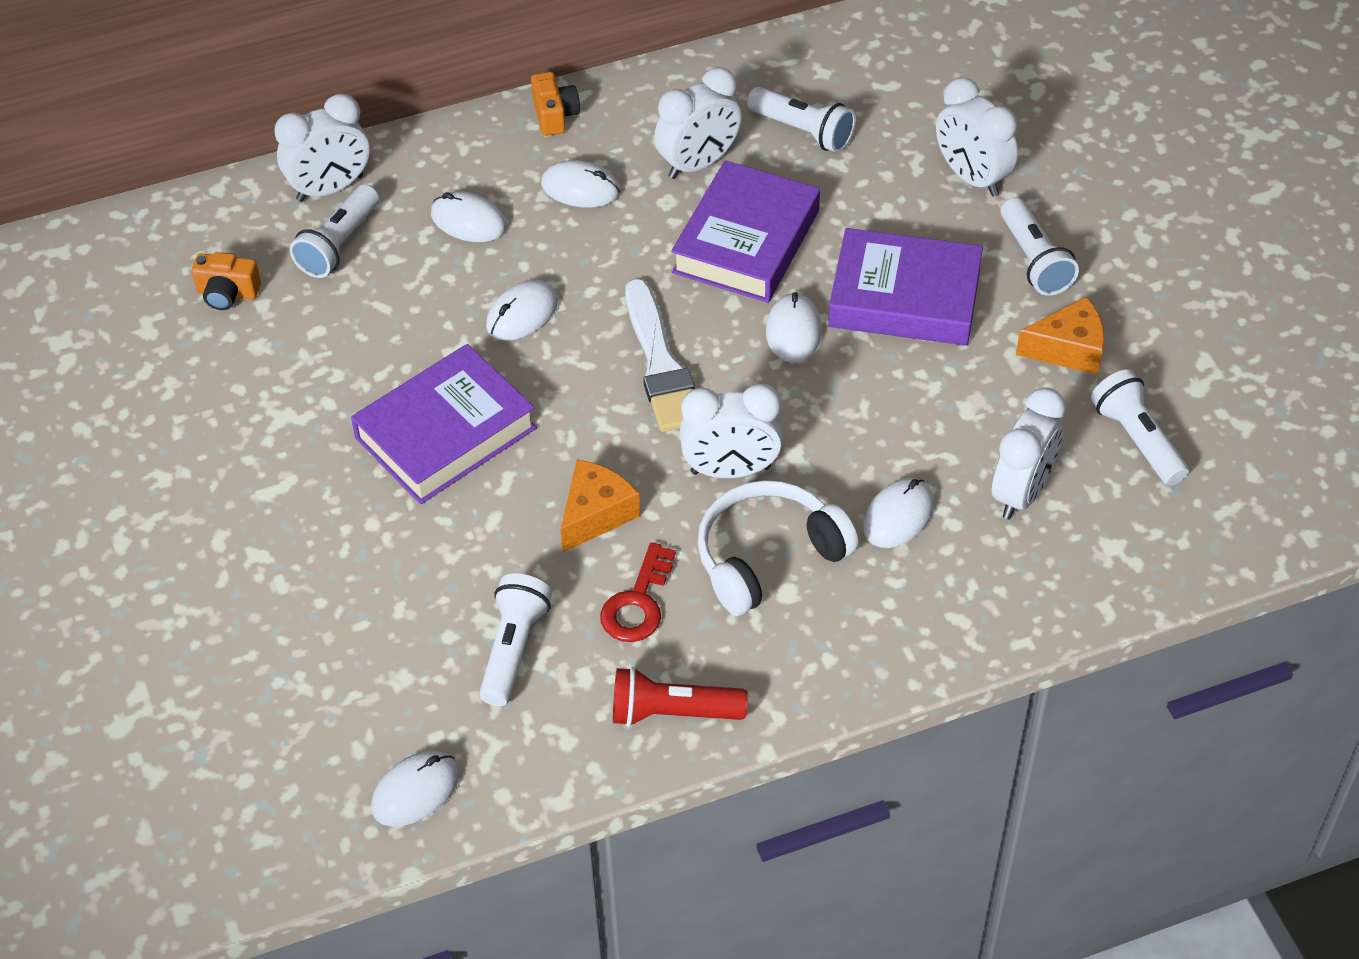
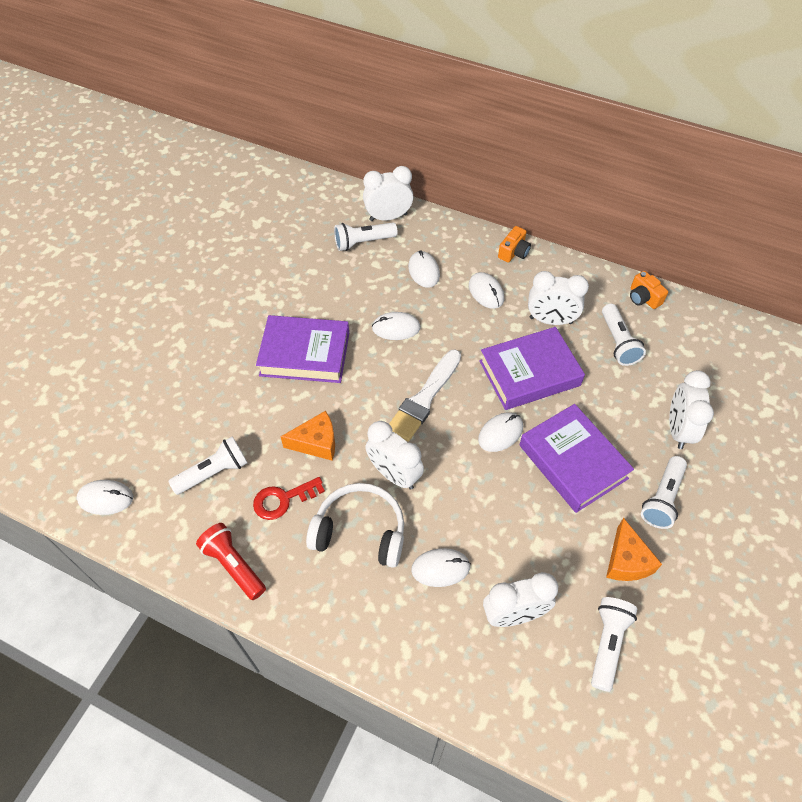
camera: 45 degrees right, 5 degrees up
orange camera [192,252,261,310] -> orange camera moved to [630,271,668,309]
white clock [274,94,370,202] -> white clock turned 150 degrees clockwise [363,166,413,221]
orange cheese [1016,297,1105,375] -> orange cheese turned 45 degrees clockwise [606,518,662,581]

